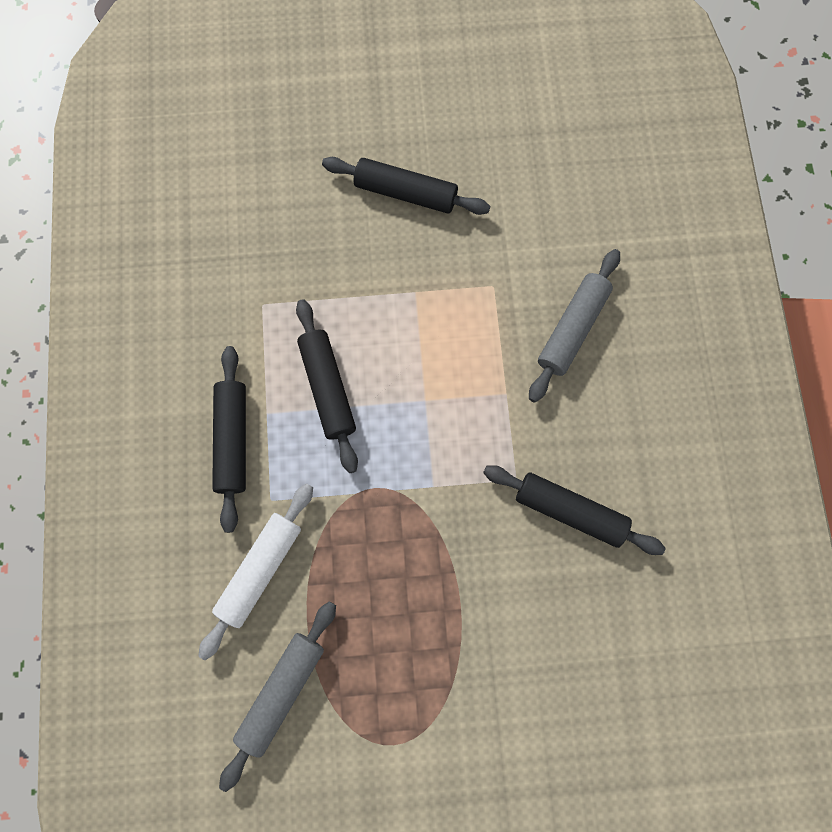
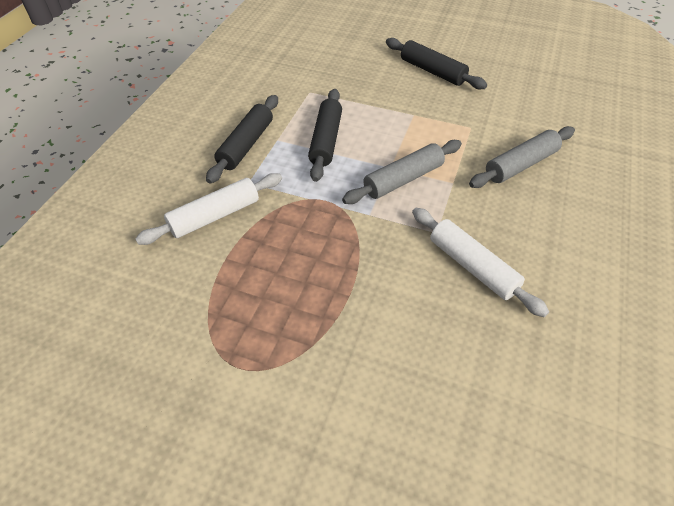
camera: 25 degrees right, 25 degrees down
grey rolling pin [219,601,336,792] -> grey rolling pin moved to [342,140,462,204]
black rolling pin [483,465,666,555] -> white rolling pin [412,208,549,317]

